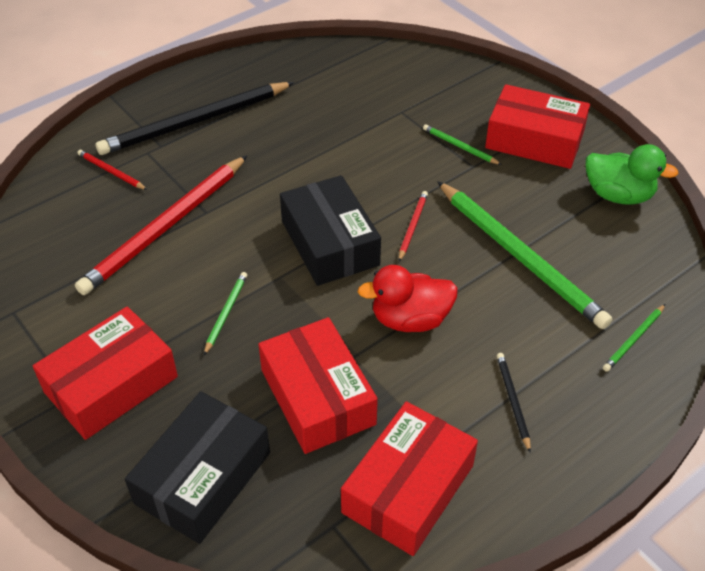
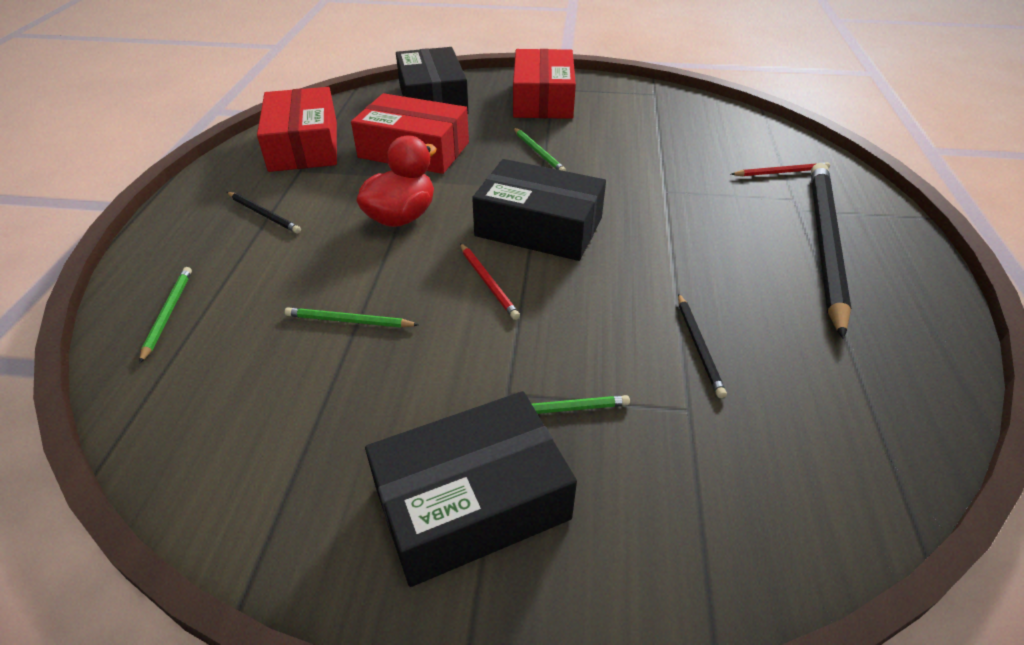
camera: 135 degrees right, 5 degrees down
red pencil [75,155,247,295] -> none
green pencil [437,181,612,329] -> green pencil [285,307,419,328], size x0.43
red box [485,84,590,169] -> black box [365,391,577,587]
green duck [586,144,679,205] -> none
none -> black pencil [678,293,727,398]

